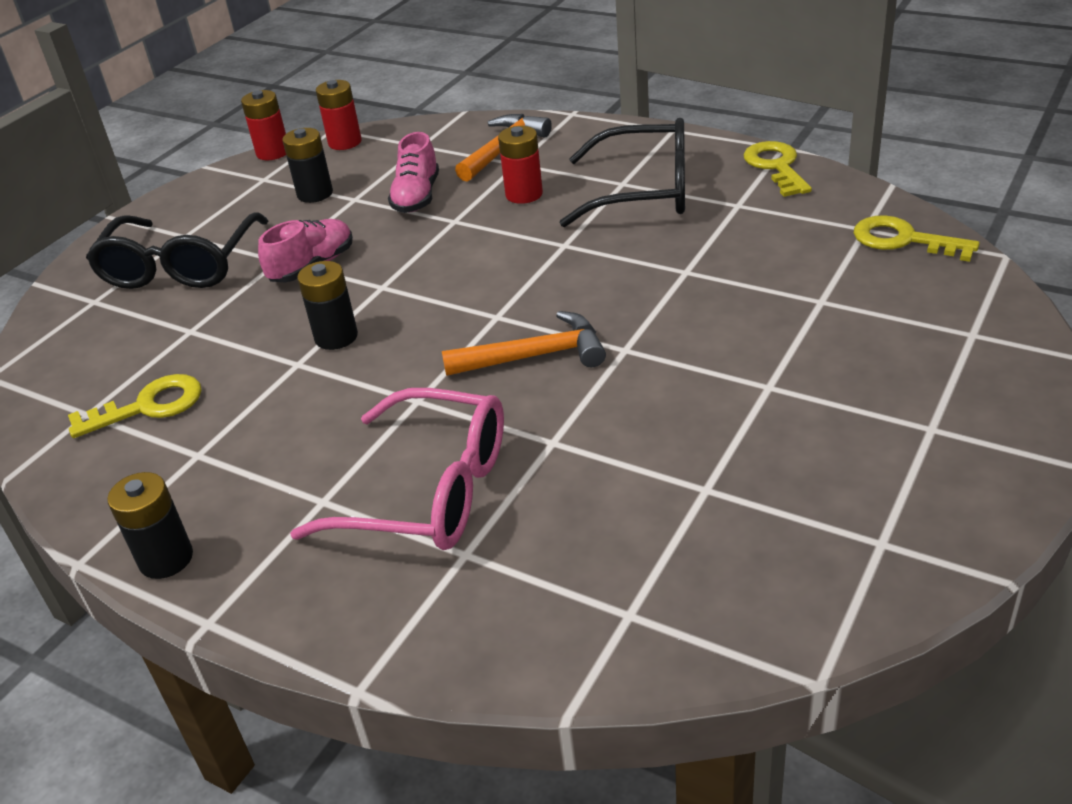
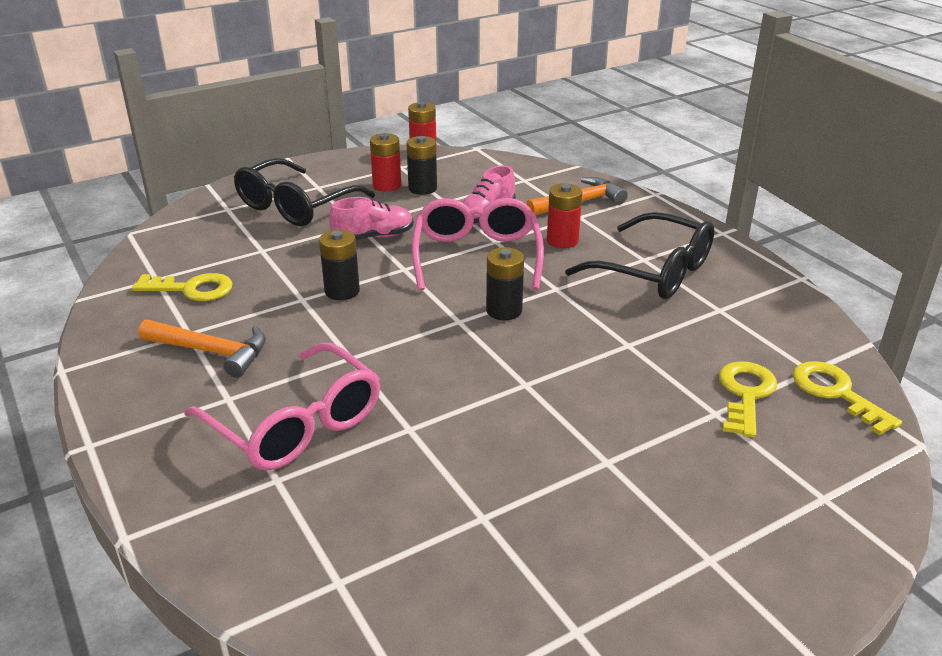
camera: 25 degrees right, 5 degrees down
black battery [107,472,193,579] -> black battery moved to [486,247,524,320]
red battery [316,80,362,150] -> red battery moved to [370,133,401,192]
orange hammer [442,311,606,376] -> orange hammer moved to [139,319,266,378]
yellow key [744,141,812,197] -> yellow key moved to [719,361,777,438]
none -> pink glasses [412,198,544,291]

